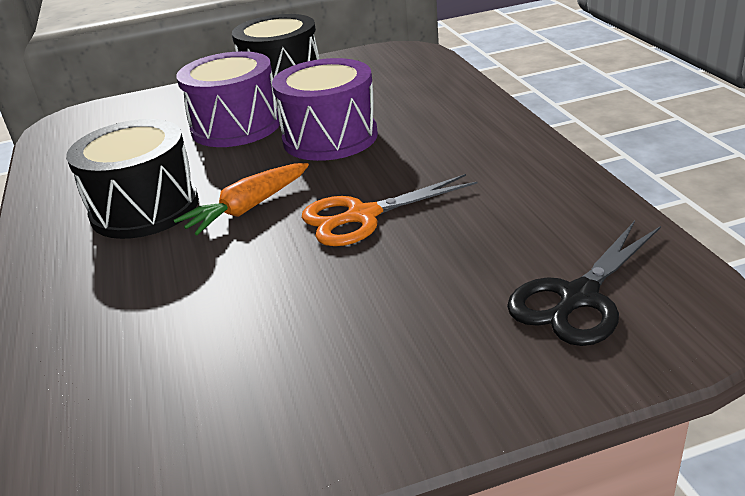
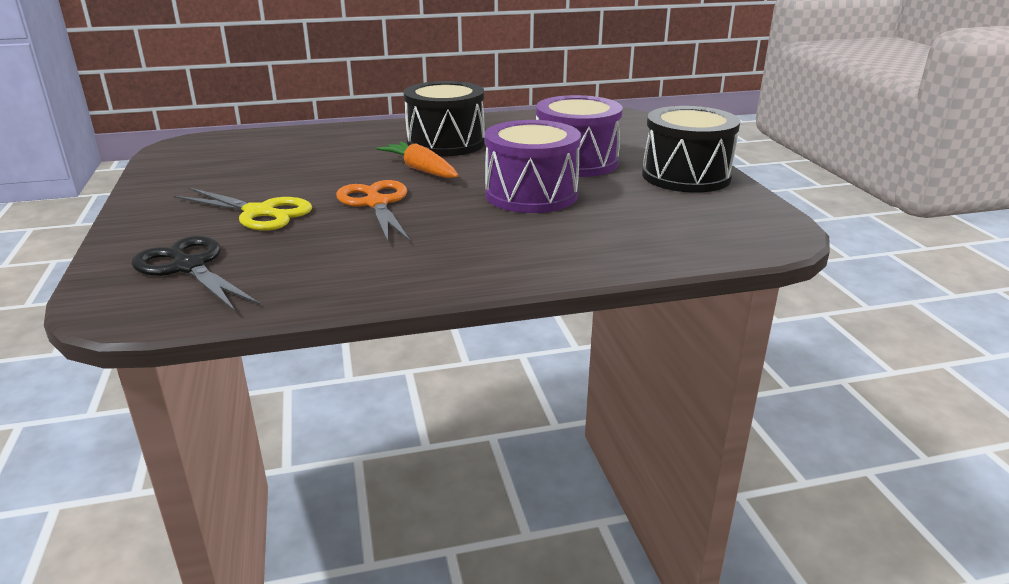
camera: 90 degrees right, 5 degrees down
none -> yellow scissors [174,187,312,231]

